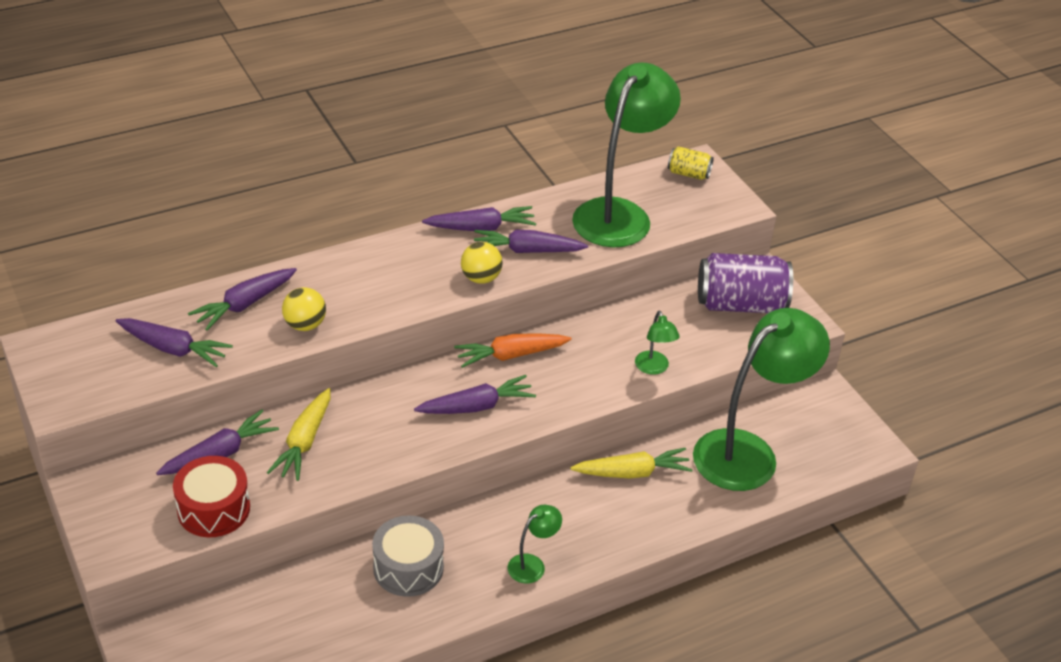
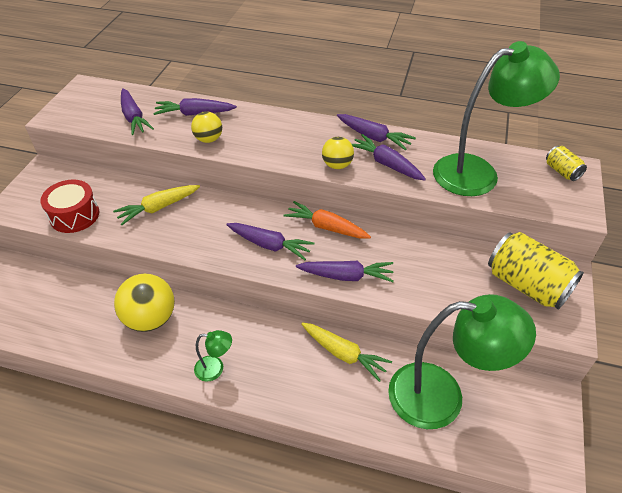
camera: 45 degrees right, 5 degrees up
purple carrot [156,410,279,475] -> purple carrot moved to [296,261,394,282]
grey drum [372,515,444,597] -> yellow ball [114,274,175,332]
green lamp [635,311,680,375] -> none
purple can [698,253,793,313] -> yellow can [488,232,584,310]

